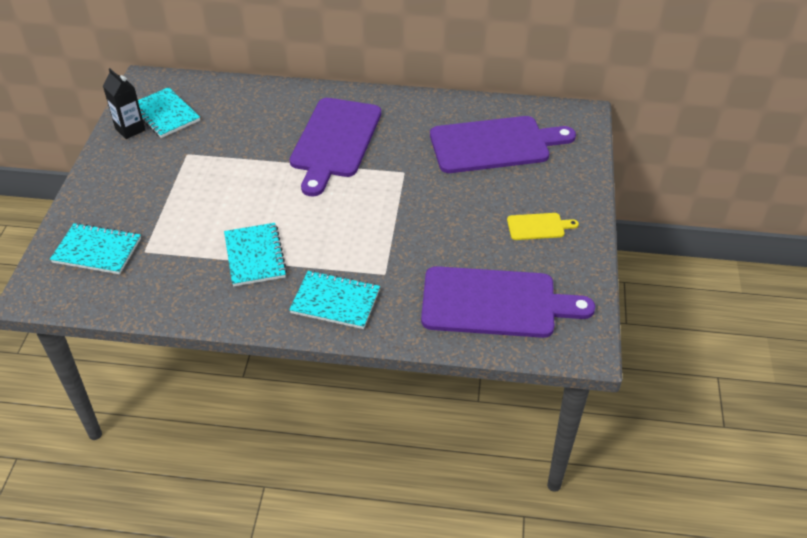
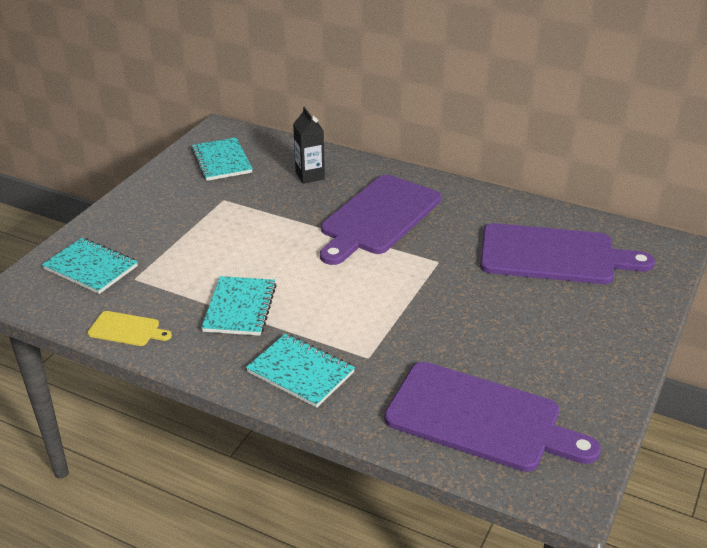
camera: 20 degrees right, 10 degrees down
black carton [103,68,145,139] -> black carton moved to [293,107,325,184]
yellow cutting board [507,213,579,240] -> yellow cutting board moved to [88,311,172,346]

